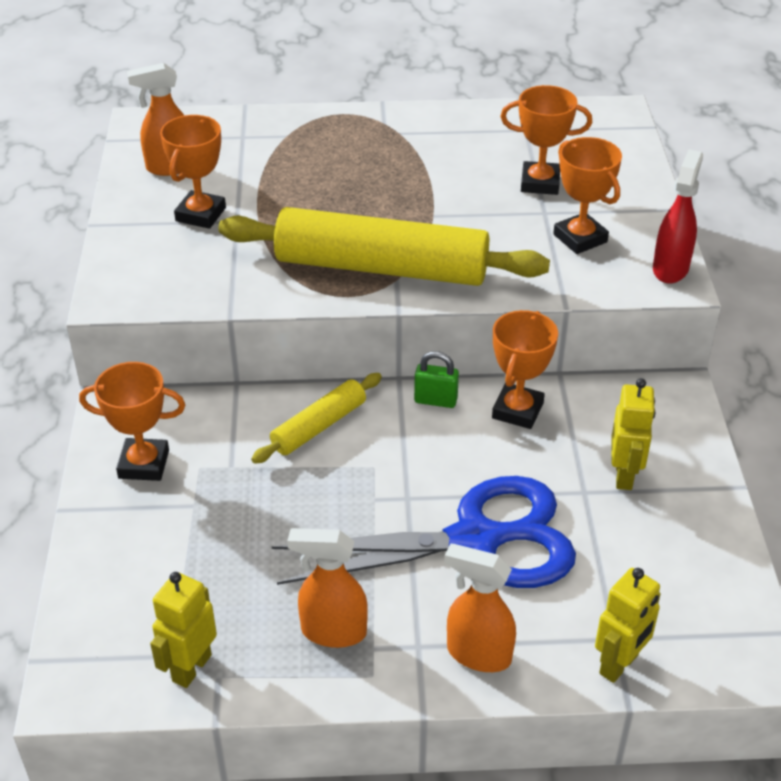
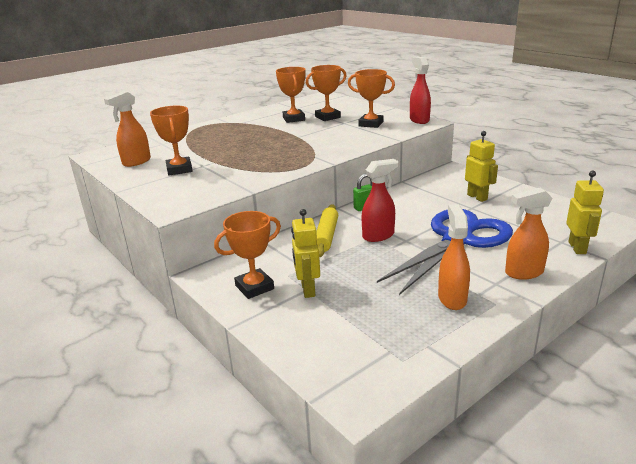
camera: 35 degrees left, 15 degrees down
yellow robot [150,572,217,688] -> yellow robot moved to [291,209,320,298]
yellow rolling pin [218,207,550,286] -> none
orange spray bottle [287,528,368,648] -> orange spray bottle turned 120 degrees clockwise [438,204,470,310]
orange trophy [492,310,558,429] -> orange trophy moved to [276,67,305,123]
none -> red spray bottle [362,159,398,242]

